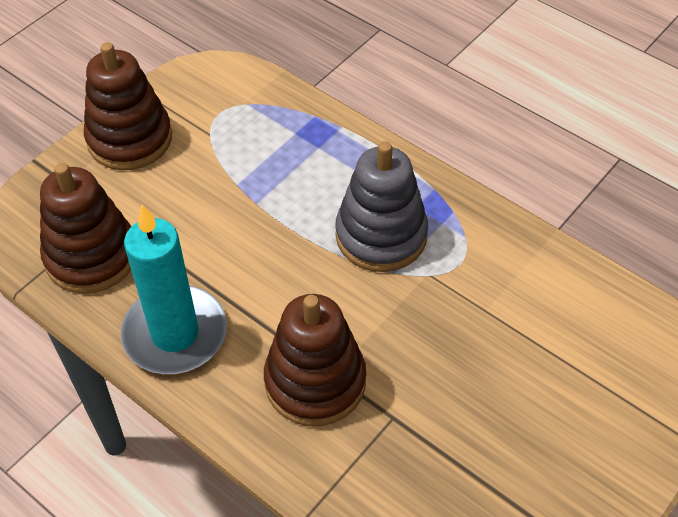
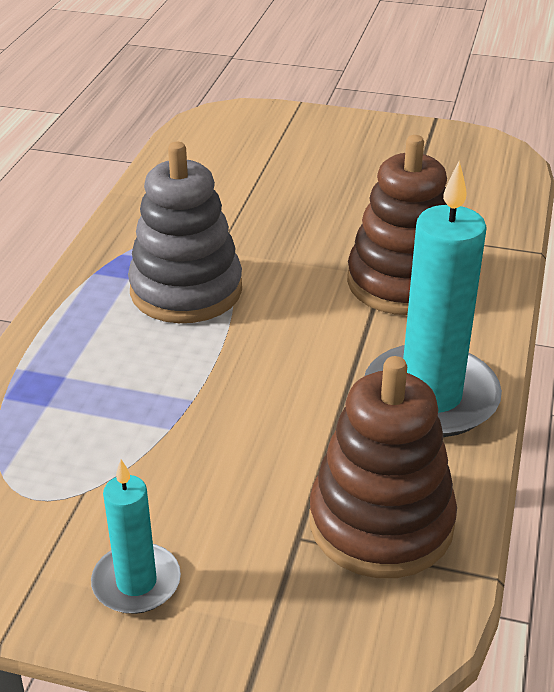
camera: 115 degrees left, 15 degrees down
brown stacking toy [84,42,172,170] -> turquoise candle [91,460,181,614]

